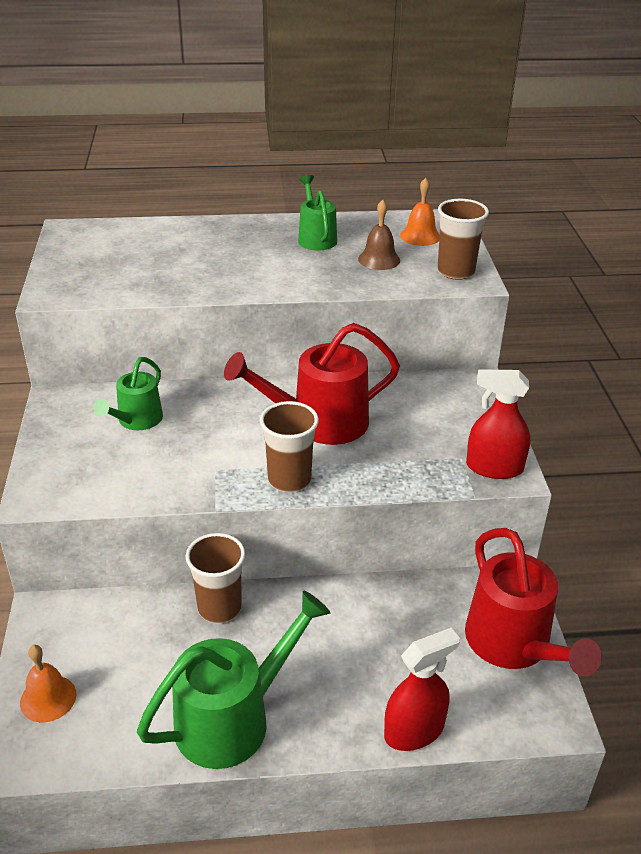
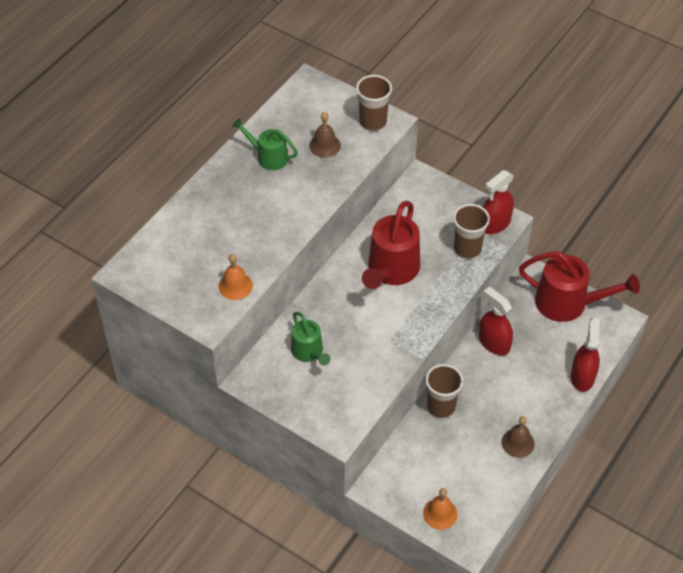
camera: 50 degrees left, 15 degrees up
green watering can [137,591,330,769] -> brown bell [501,416,535,458]
brown cup [260,401,319,492] -> brown cup moved to [453,204,490,259]
orange bell [400,178,440,246] -> orange bell moved to [219,254,253,300]
none -> red spray bottle [479,287,513,355]

